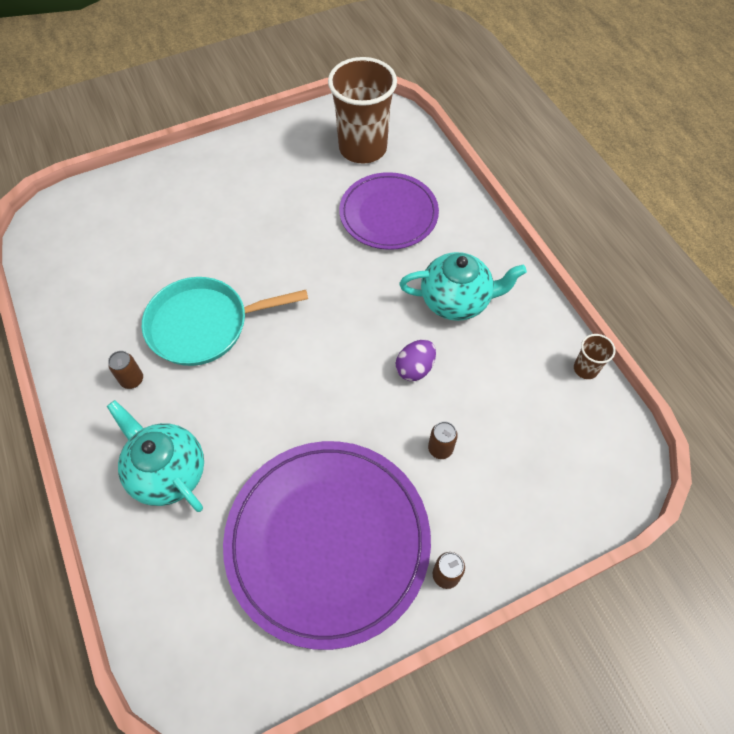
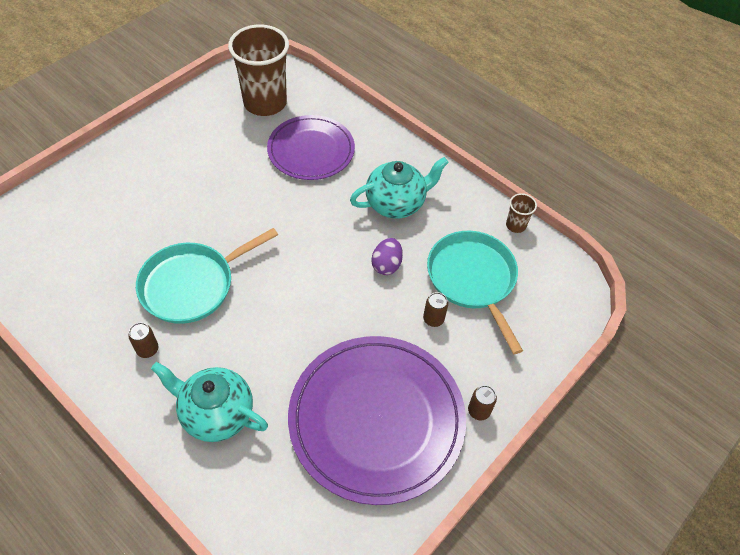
camera: 25 degrees left, 5 degrees down
none -> turquoise pan [427,231,523,354]

